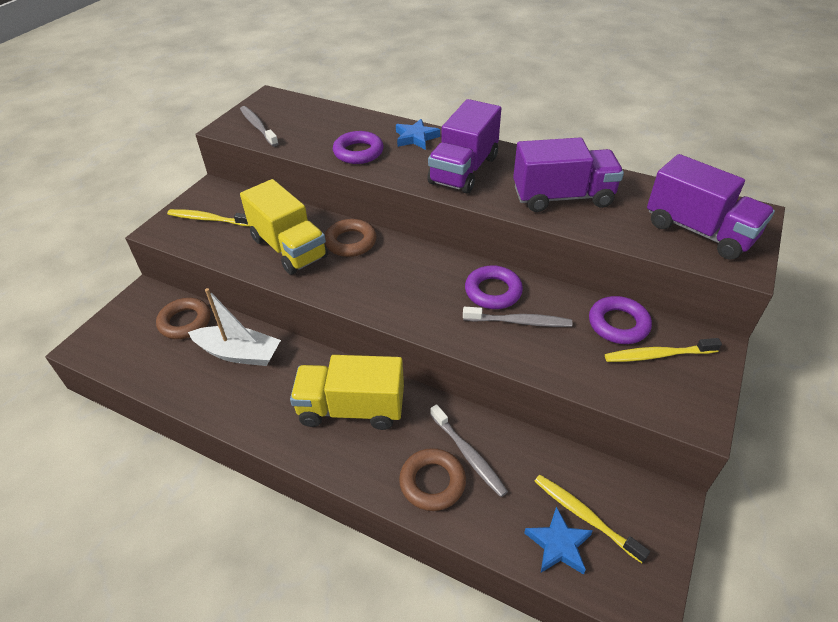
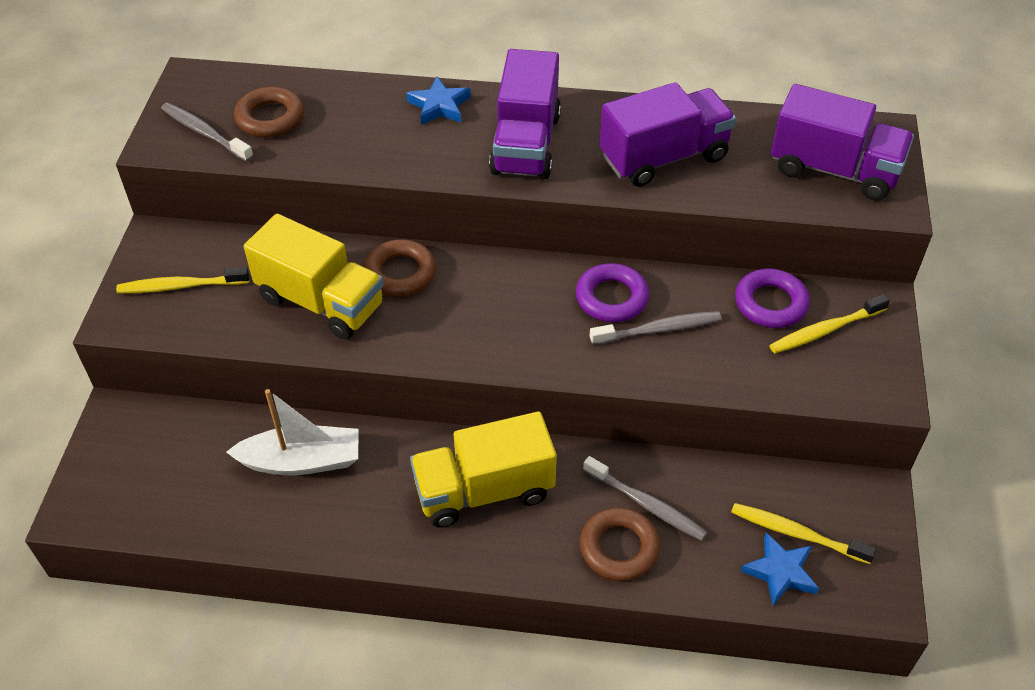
camera: 20 degrees left, 5 degrees up
brown ring [156,298,211,339] -> brown ring moved to [234,87,304,138]
purple ring [333,131,384,164] -> none

